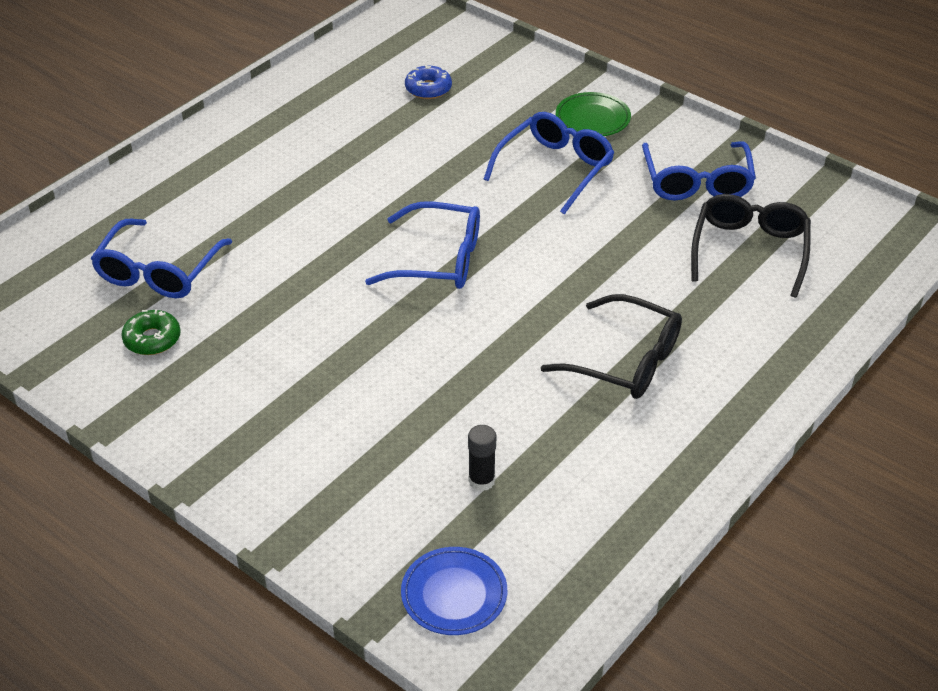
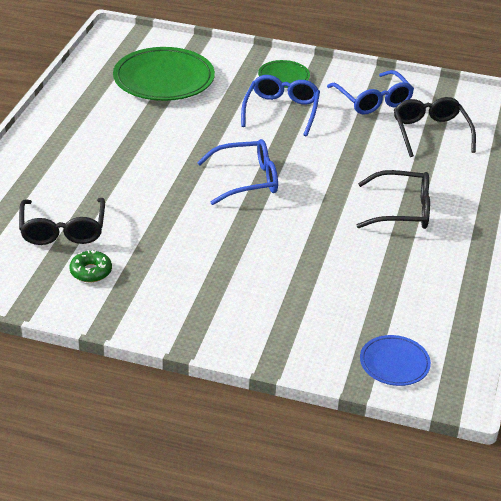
camera: 25 degrees left, 5 degrees down
blue glasses [91,219,232,298] -> black glasses [19,198,105,245]
blue donut [405,66,452,99] -> green plate [113,47,215,101]
black glue stick [468,425,496,491] -> none

